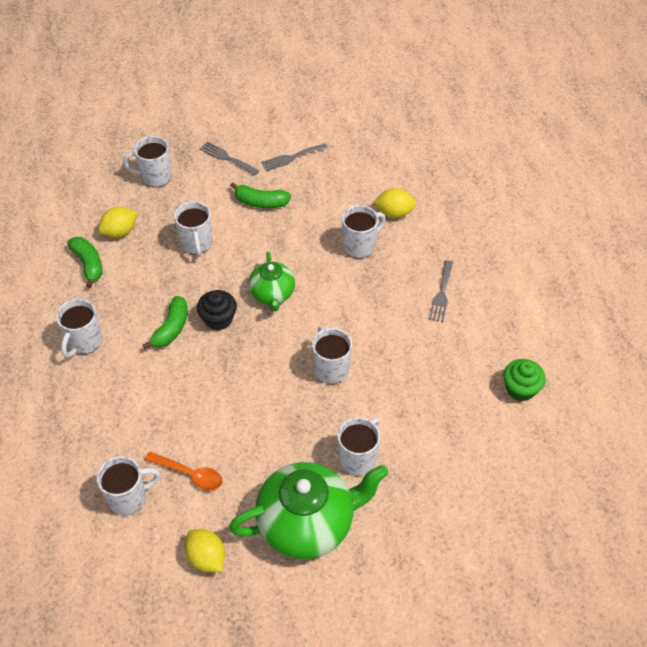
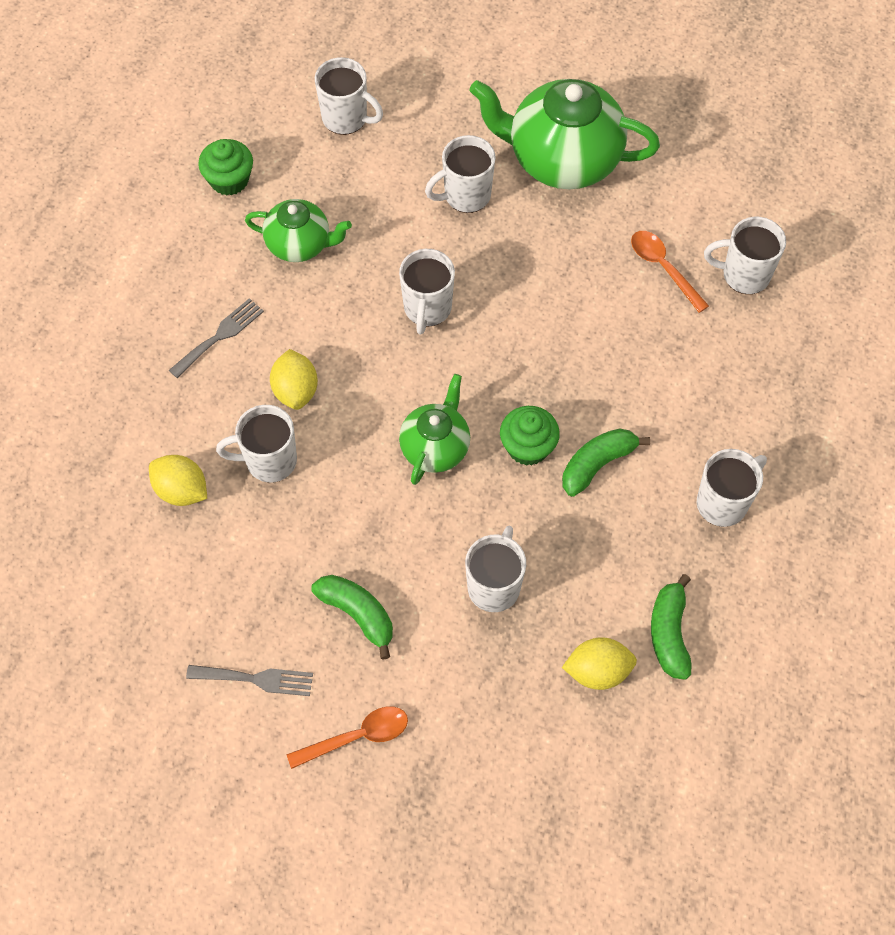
camera: 150 degrees left, 10 degrees up
white mug [123,136,172,187] -> white mug moved to [315,57,383,135]
yellow lemon [184,529,225,572] -> yellow lemon moved to [270,349,318,410]
black cupcake [197,290,237,330] -> green cupcake [500,406,560,466]
grey fork [199,141,259,176] -> orange spoon [287,706,408,769]
none -> green teapot [245,199,352,262]

